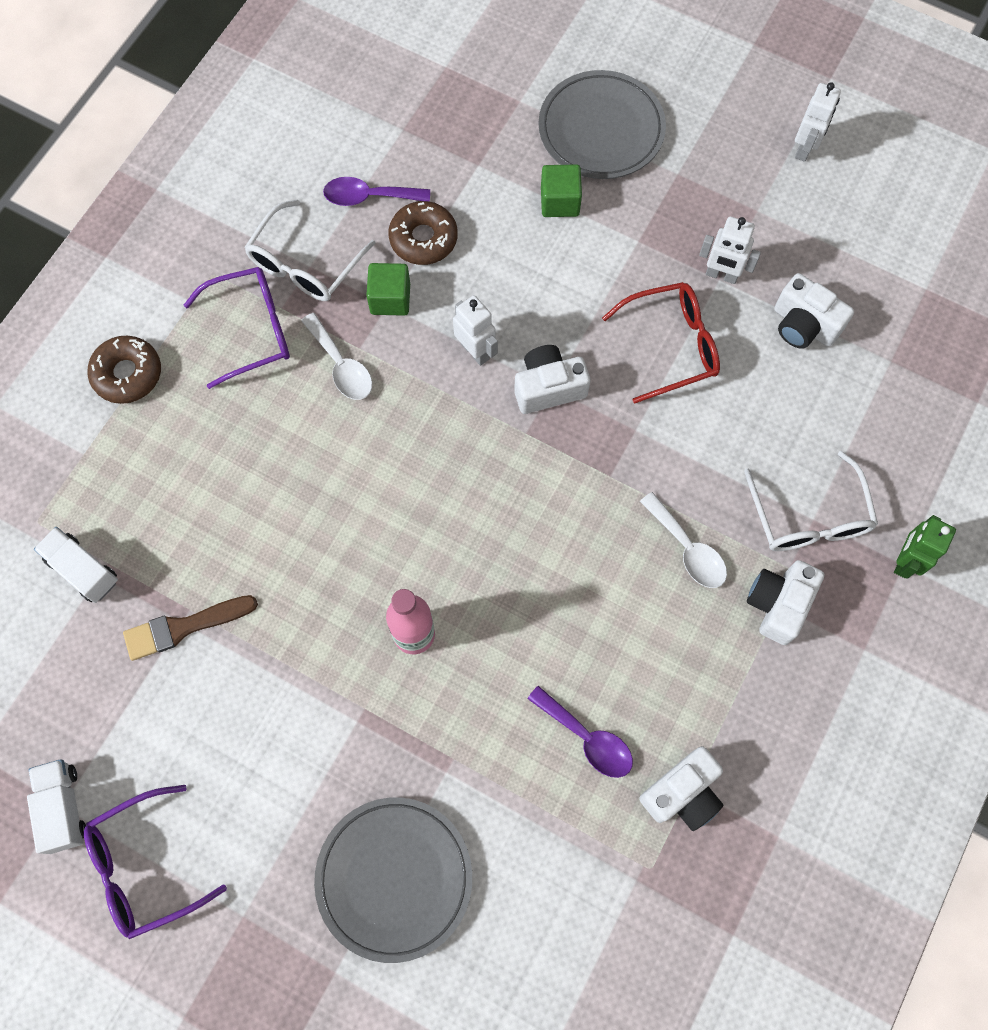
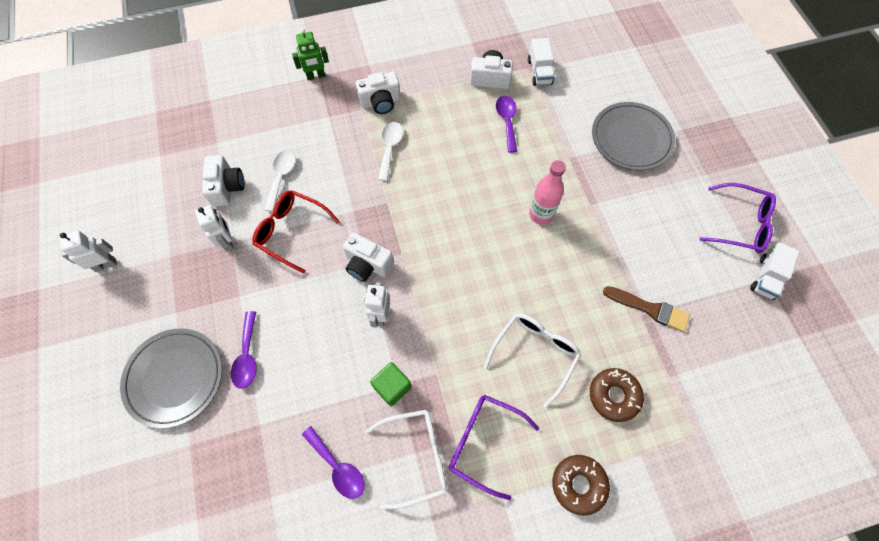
camera: 135 degrees left, 5 degrees down
white truck [34,527,118,603] -> white truck moved to [528,38,555,86]
white spoon [301,313,372,400] -> white spoon moved to [264,150,296,212]
brown donut [388,201,458,265] -> brown donut moved to [590,368,644,422]
green cube [541,164,582,217] -> purple spoon [231,311,257,389]
white glasses [744,451,878,551] -> white glasses moved to [484,313,581,408]

